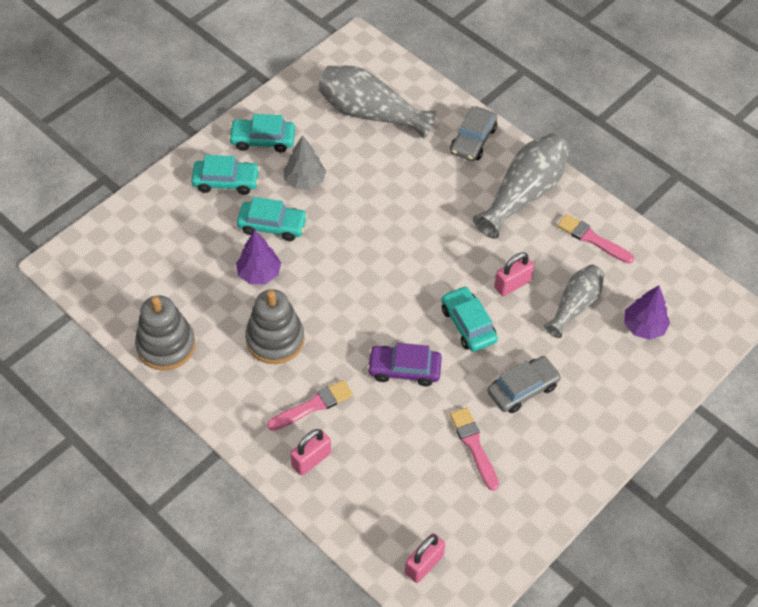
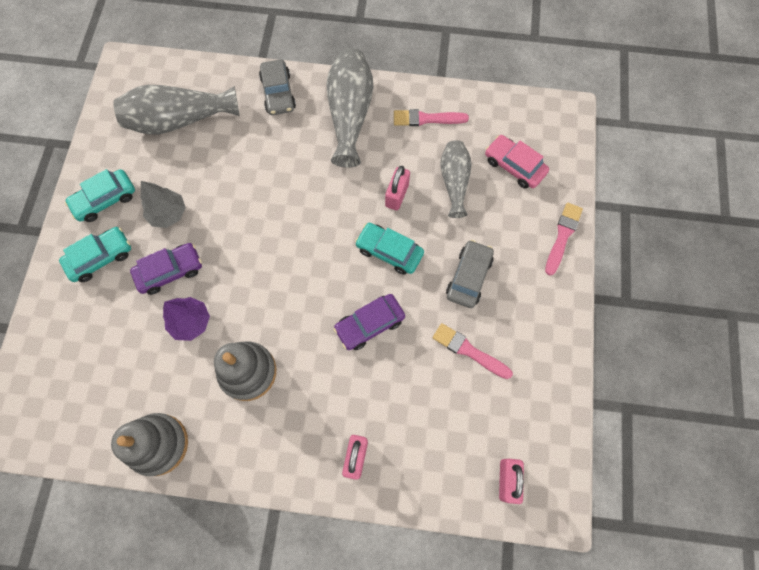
camera: 35 degrees left, 15 degrees up
turquoise car [237,197,308,241] -> purple car [130,243,202,295]
pink brush [267,380,353,431] -> pink brush moved to [545,203,583,276]
purple tree [624,285,670,340] -> pink car [485,135,549,189]

